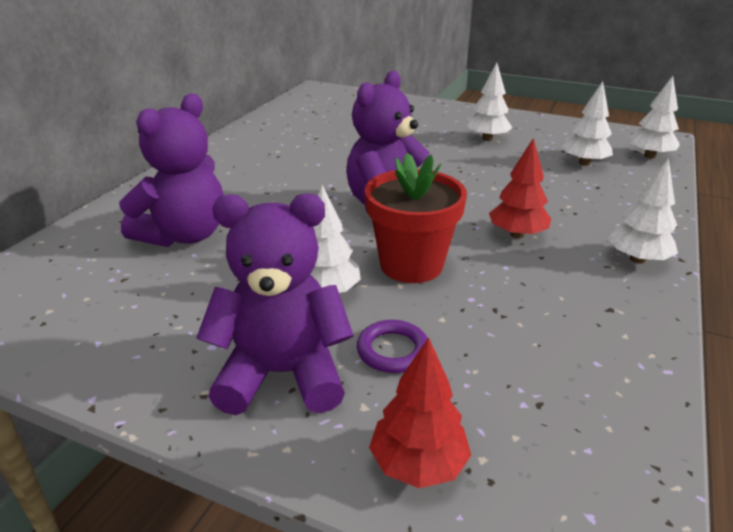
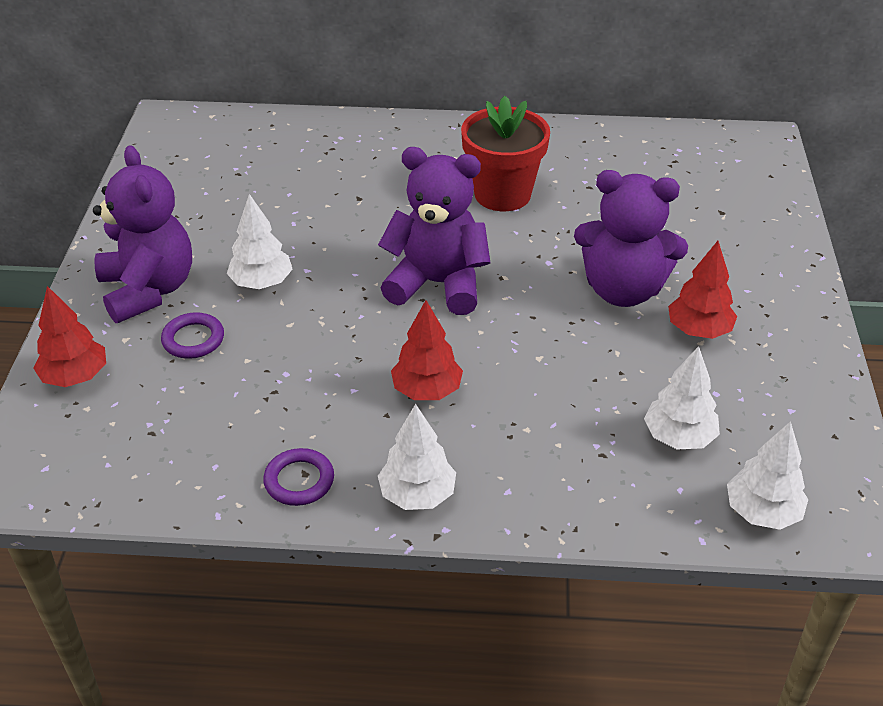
camera: 70 degrees right, 10 degrees up
purple teddy bear [119,94,224,247] -> purple teddy bear moved to [574,170,688,307]
red flower pot [365,153,467,283] -> red flower pot moved to [461,96,550,211]
white tree [467,63,512,141] -> red tree [668,241,737,339]
none -> purple ring [263,448,334,506]

